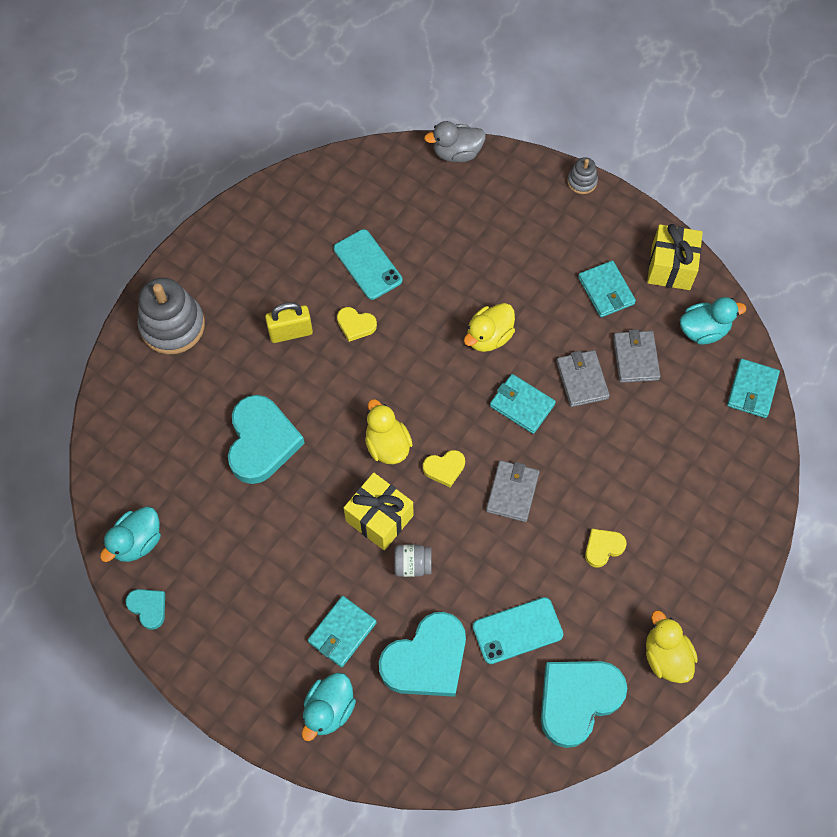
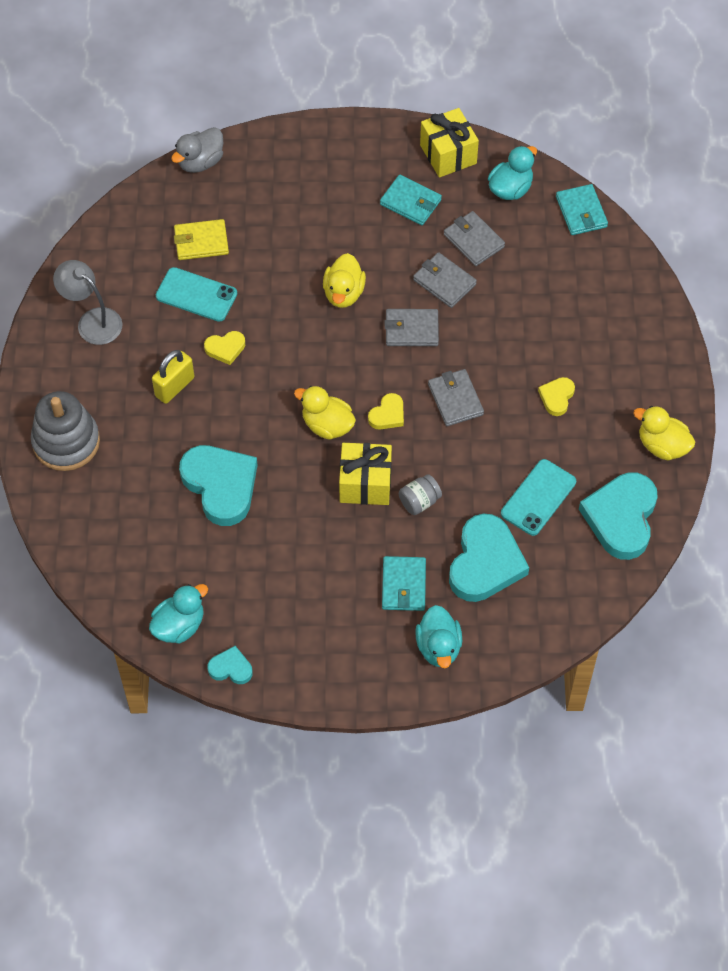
camera: 35 degrees left, 5 degrees down
turquoise duck [100,507,161,562] -> turquoise duck turned 135 degrees counterclockwise [149,584,208,644]
turquoise wallet [490,374,556,434] -> grey wallet [385,309,439,346]
grey stacking toy [567,157,598,194] -> none
none -> grey lamp [53,260,123,345]
none -> yellow wallet [174,219,229,260]

